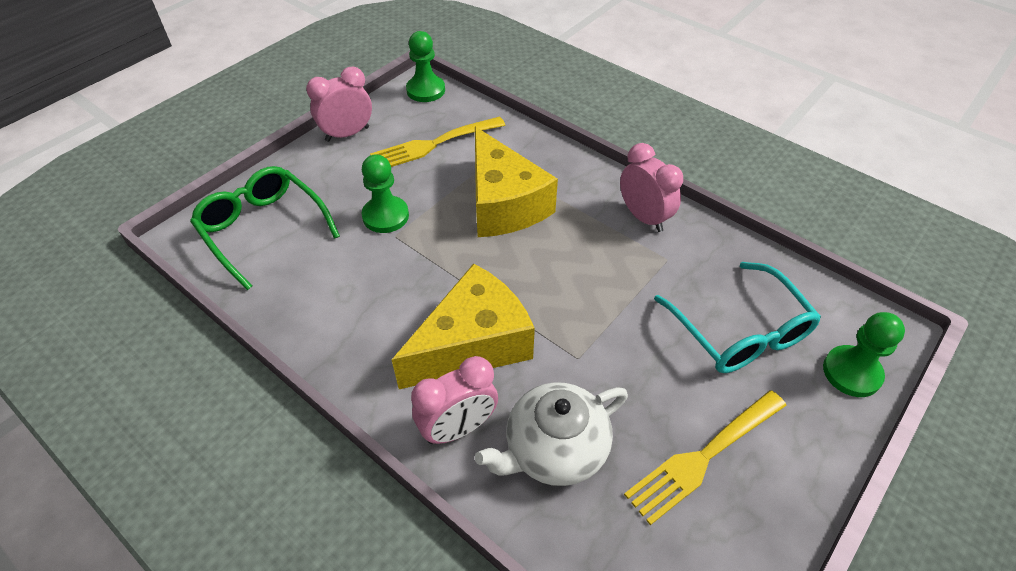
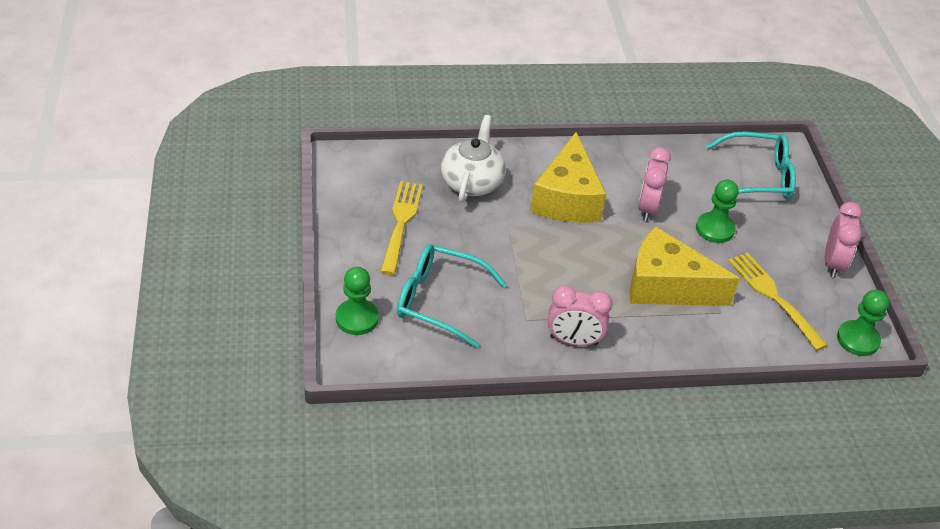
camera: 130 degrees right, 5 degrees down
green glasses [190,166,340,290] -> turquoise glasses [706,132,796,199]
yellow fork [370,117,506,167] -> yellow fork turned 45 degrees counterclockwise [728,252,828,351]
pink clock [411,356,498,444] -> pink clock moved to [638,147,671,221]

